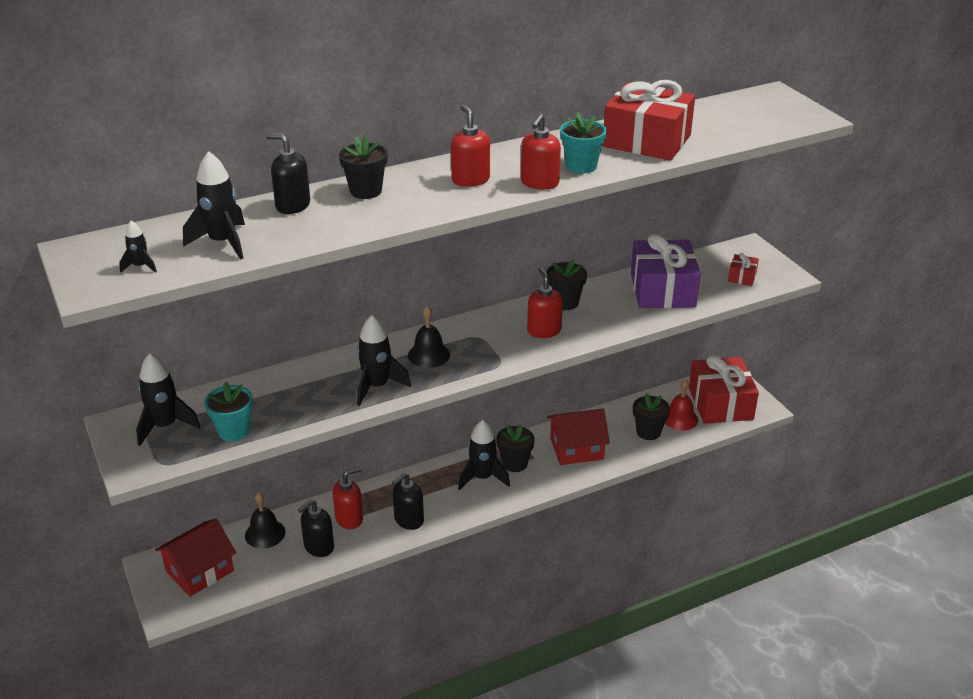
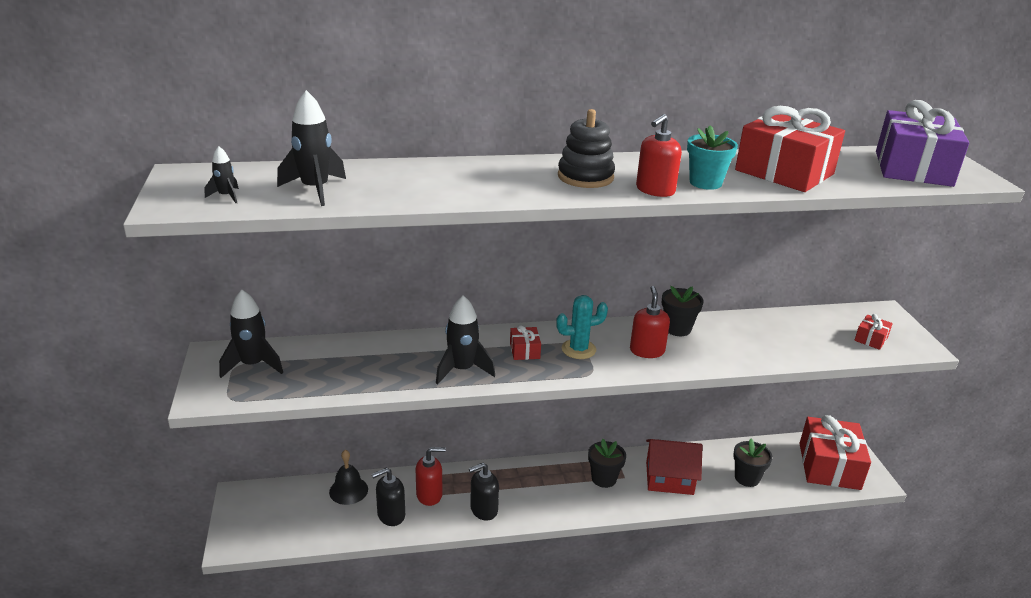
camera: 15 degrees right, 5 degrees down
red house [155,519,236,597] -> none
turquoise flower pot [204,382,253,442] -> none
black soap dispenser [266,133,310,214] -> none
black flower pot [339,134,388,199] -> none
black bell [408,306,450,368] -> red gift [510,325,541,360]
red soap dispenser [451,105,490,187] -> black stacking toy [558,109,615,188]
black rocket [458,420,510,490] -> none
purple gift [631,234,701,308] -> purple gift moved to [876,100,969,187]
red bell [665,379,698,430] -> none
none -> turquoise cactus [556,295,608,359]

